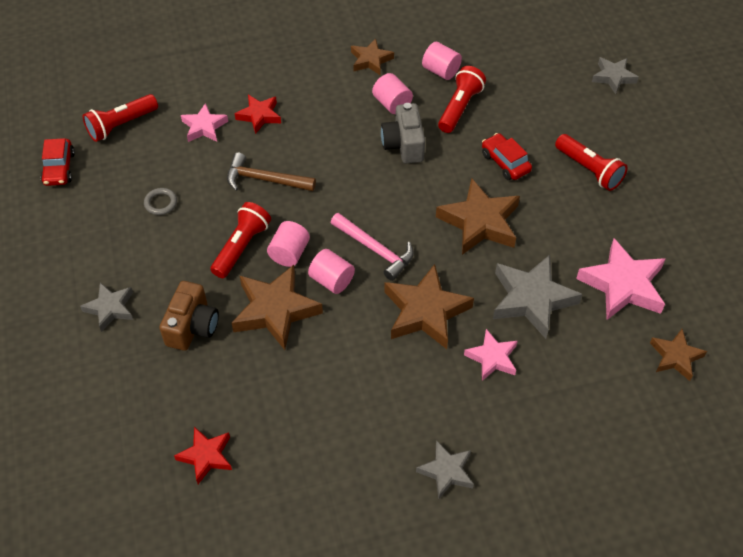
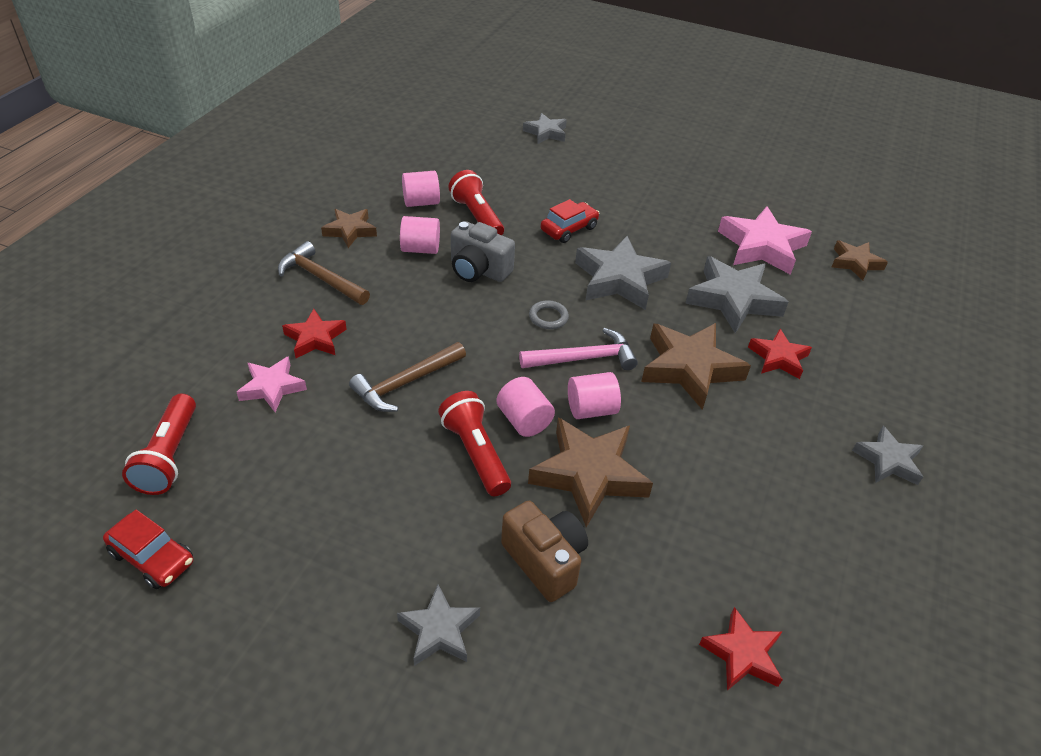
camera: 55 degrees left, 10 degrees down
grey ring [144,188,177,215] -> grey ring moved to [529,300,569,329]
brown star [436,178,520,255] -> grey star [575,236,671,310]
pink star [464,329,518,381] -> red star [748,329,812,379]
red car [482,133,532,180] -> red car turned 135 degrees clockwise [541,199,600,243]
red flashlight [555,134,628,191] -> none
none -> brown hammer [278,241,370,305]

